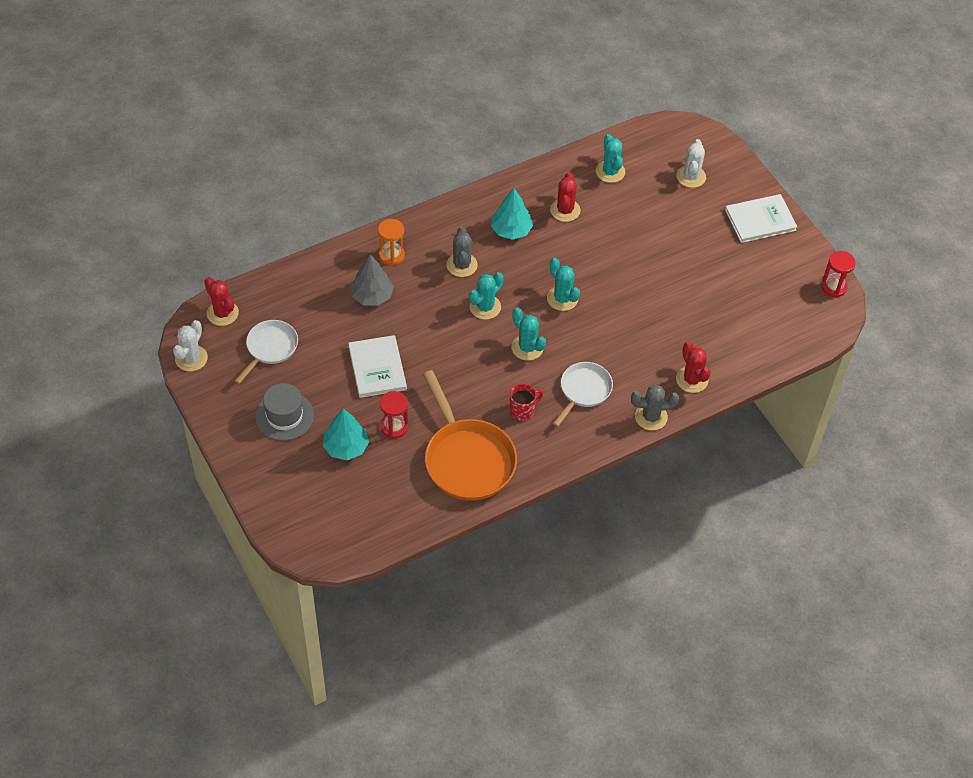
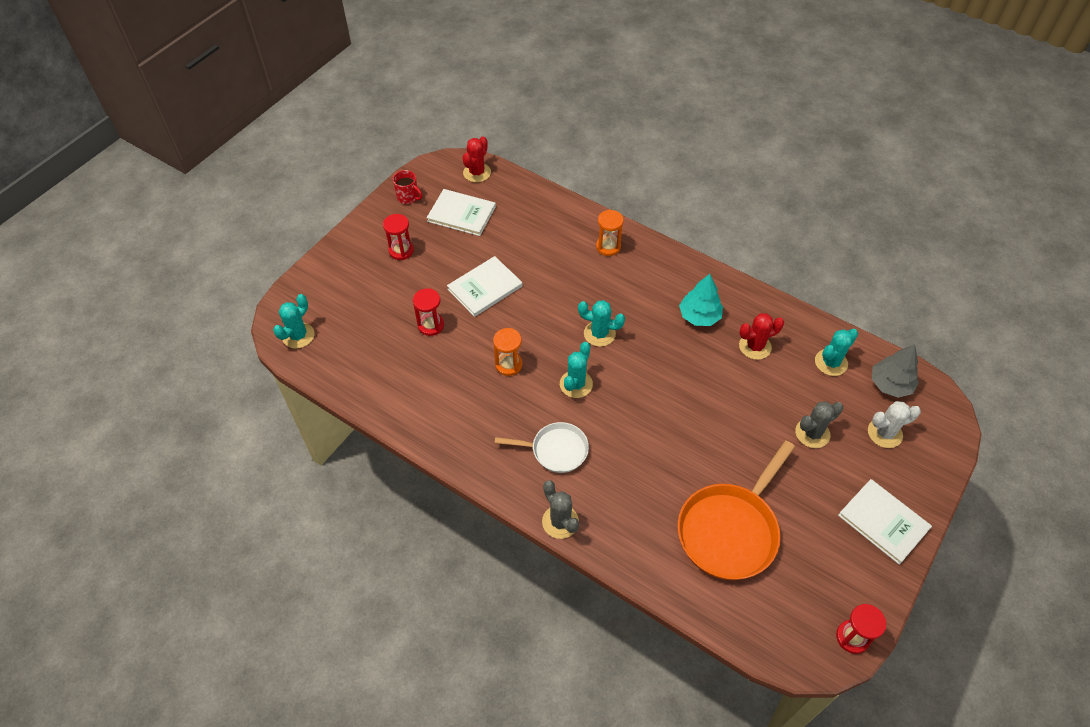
camera: 65 degrees right, 0 degrees up
white cactus [173,320,208,371] -> none
white pan [235,320,298,384] -> white book [427,189,496,236]
grey hat [255,383,314,441] -> red hourglass [383,214,414,260]
turquoise tree [323,409,369,460] -> none
grey tree [350,255,394,306] -> grey tree moved to [872,344,919,398]
orange pan [423,370,517,501] -> orange pan moved to [677,440,795,580]
grey cactus [446,226,478,277] -> grey cactus moved to [796,401,843,448]
red mug [510,383,543,421] -> red mug moved to [393,170,422,204]
turquoise cactus [547,258,580,311] -> turquoise cactus moved to [273,294,314,349]
red cactus [676,342,711,393] -> none
none -> orange hourglass [493,328,522,376]

